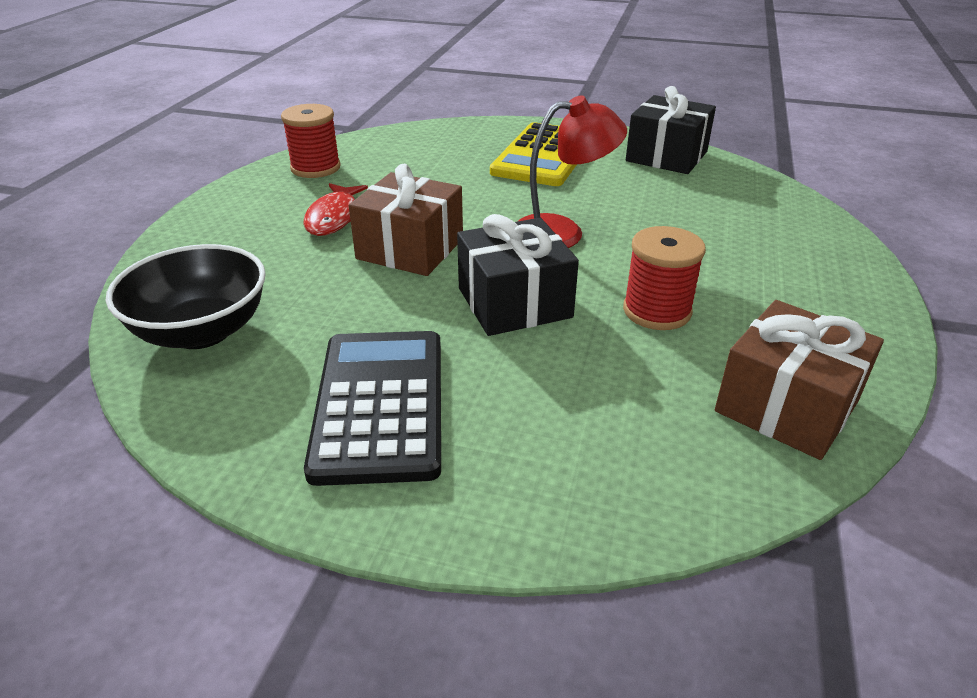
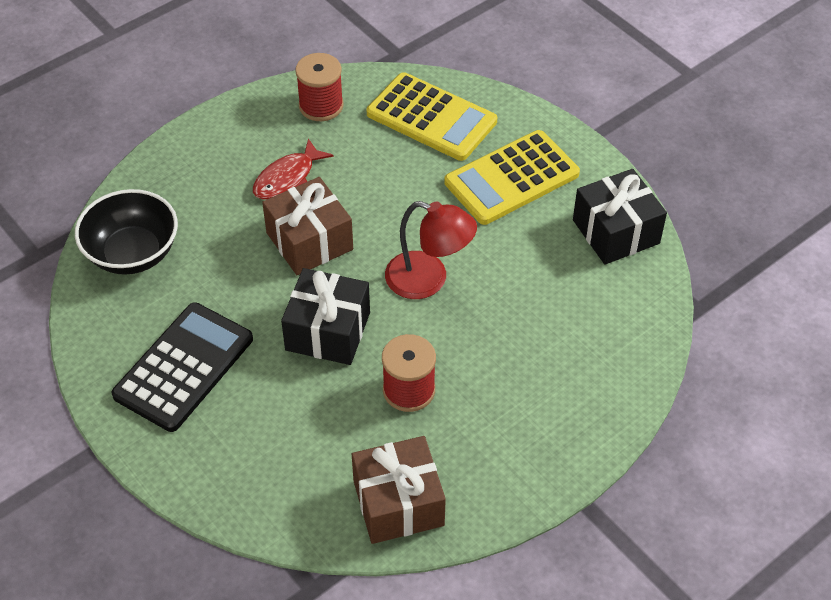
camera: 35 degrees right, 15 degrees up
none -> yellow calculator [367,72,497,161]

